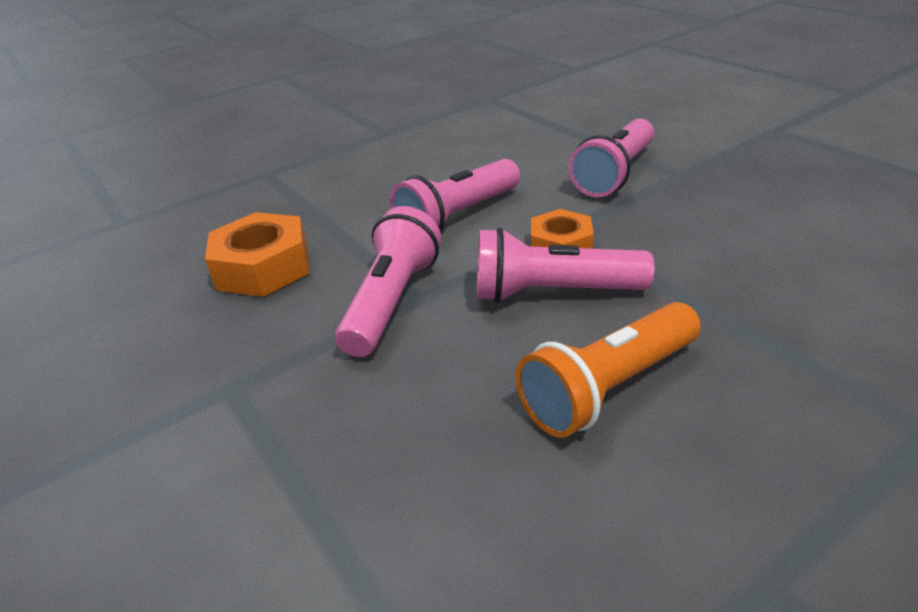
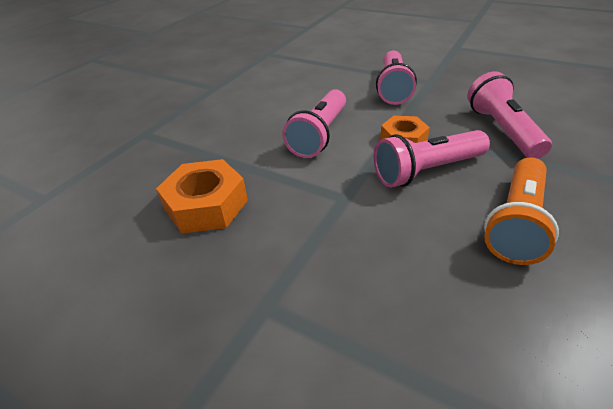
camera: 25 degrees left, 5 degrees up
pink flashlight [335,206,441,357] -> pink flashlight moved to [467,71,552,159]

